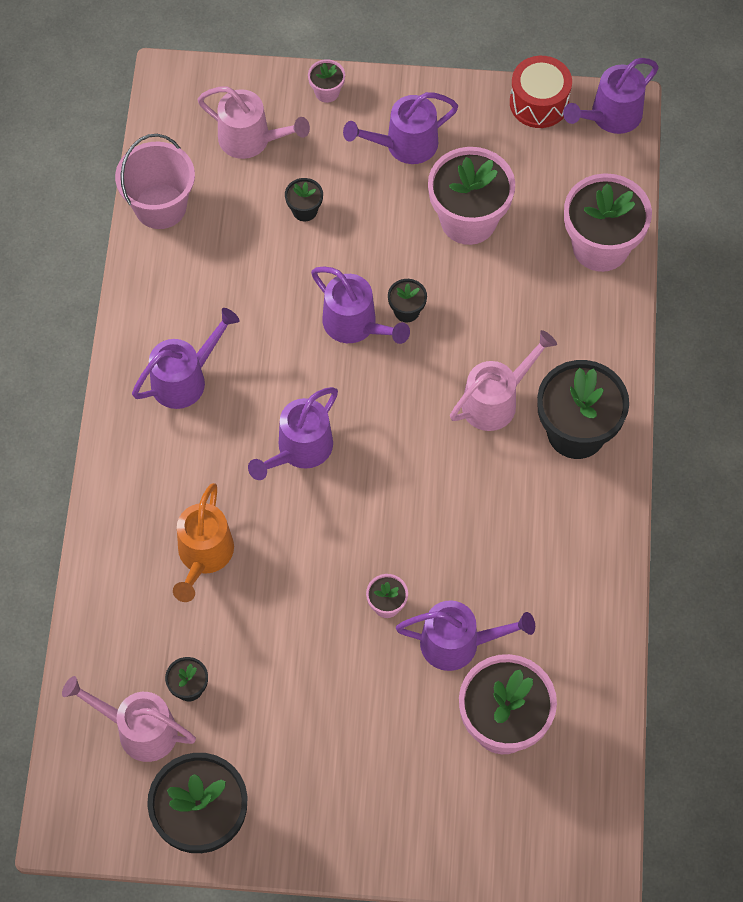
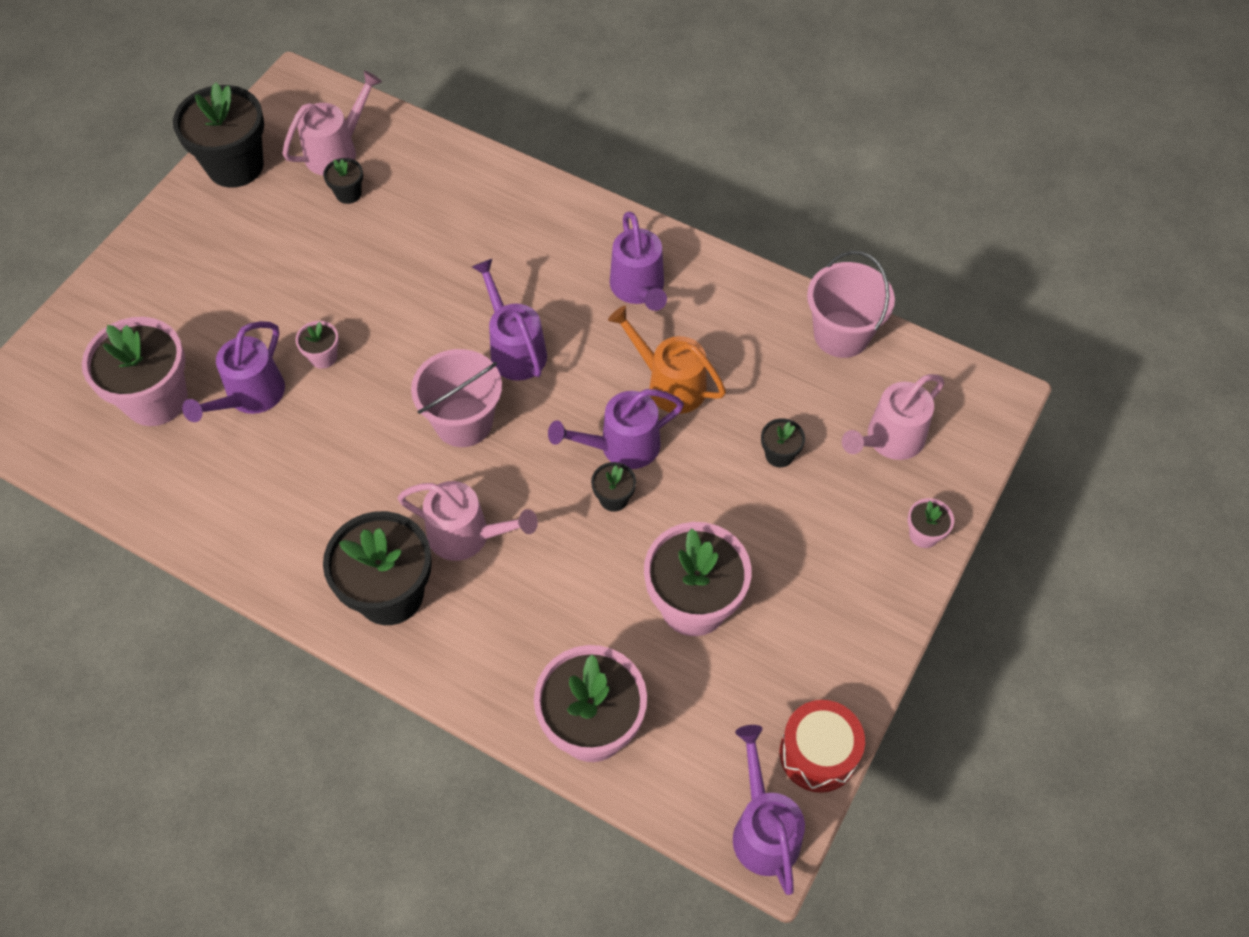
camera: 115 degrees right, 5 degrees down
orange watering can [173,483,234,602] -> orange watering can moved to [608,306,726,414]
purple watering can [343,92,458,164] -> none
pink watering can [450,330,557,431] -> pink watering can turned 60 degrees counterclockwise [398,481,538,561]
none -> pink bucket [411,349,502,447]

